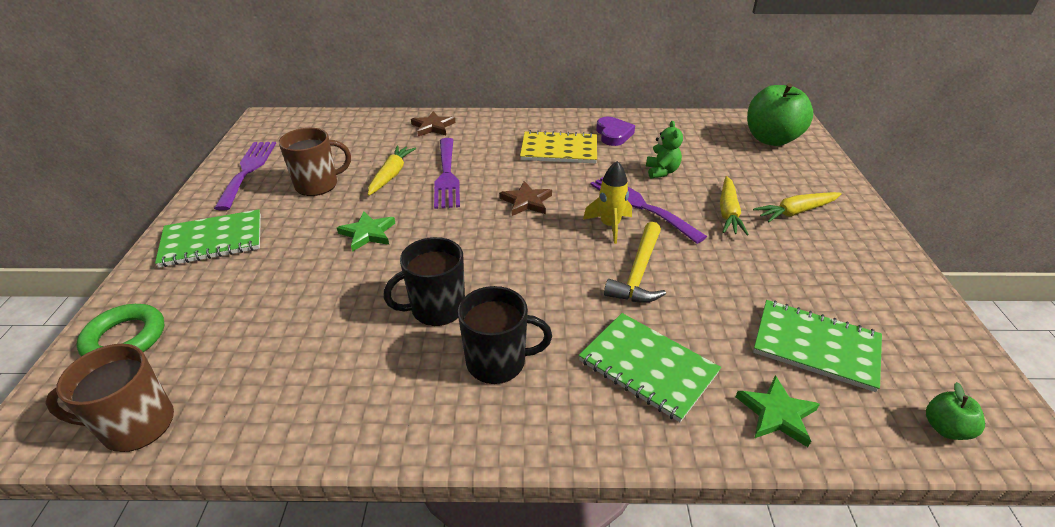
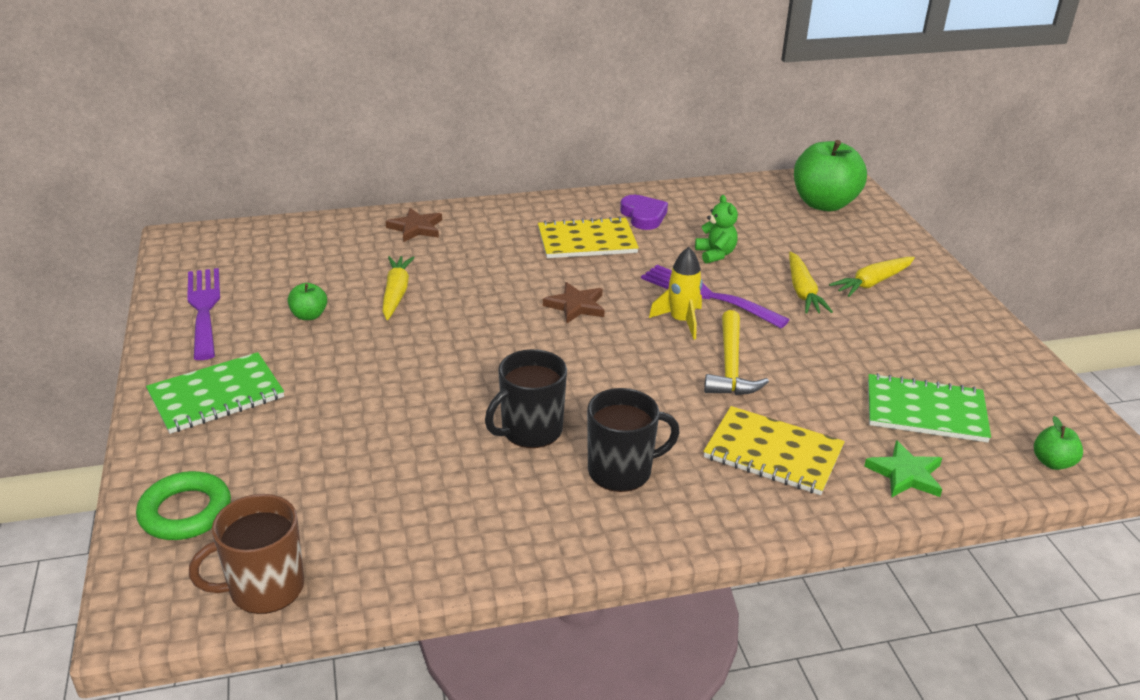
camera: 15 degrees left, 5 degrees down
brown mug [279,128,351,196] -> green apple [288,283,327,320]
green star [337,211,395,252] -> none
purple fork [434,138,460,209] -> none
green notebook [579,313,721,422] -> yellow notebook [703,406,845,495]

